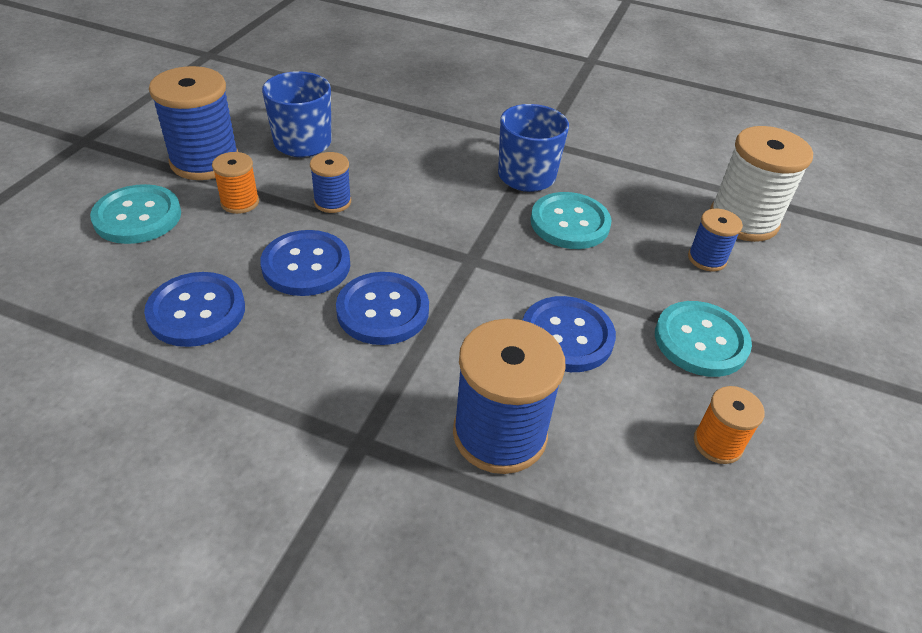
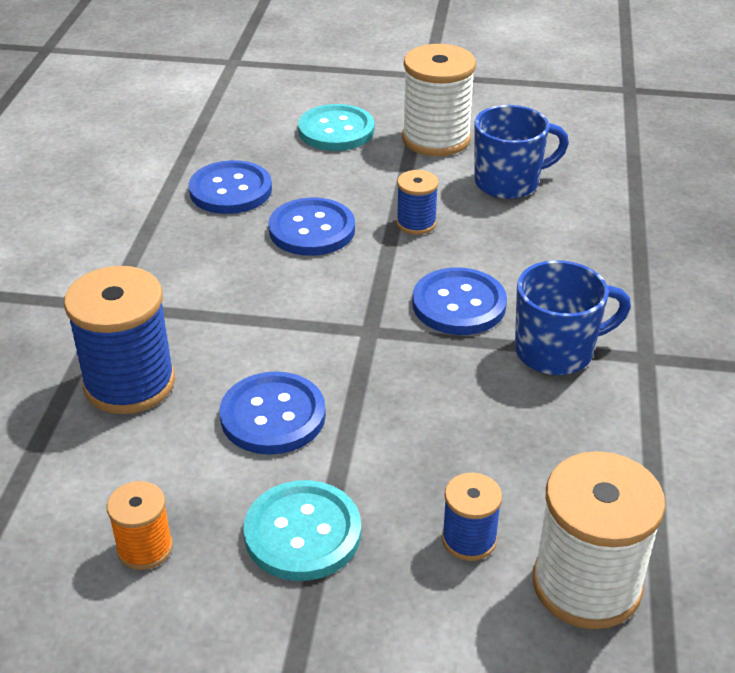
camera: 80 degrees right, 5 degrees down
blue spool [149,66,238,180] -> white spool [402,44,476,156]
orange spool [212,152,259,214] -> none
blue button [336,272,429,345] -> blue button moved to [412,267,507,335]
turquoise button [530,192,611,249] -> none

